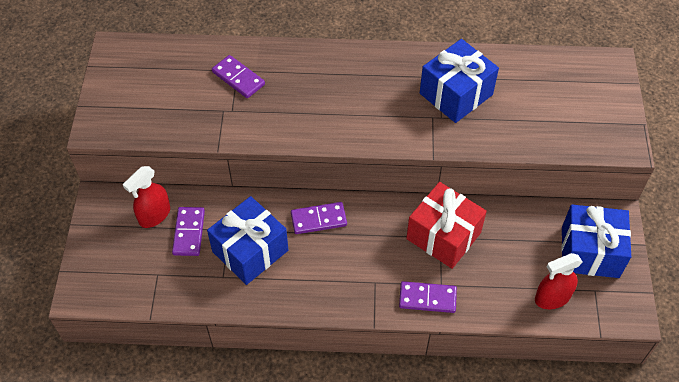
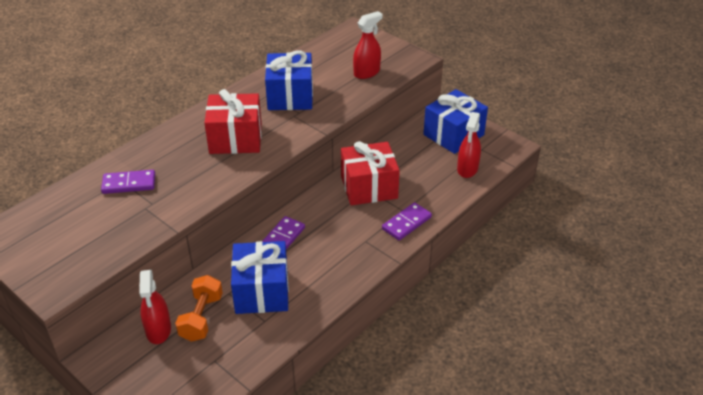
camera: 50 degrees left, 15 degrees down
purple domino [172,207,205,256] -> orange dumbbell [175,275,223,342]
none -> red gift [204,89,262,154]
none -> red spray bottle [353,11,383,79]

